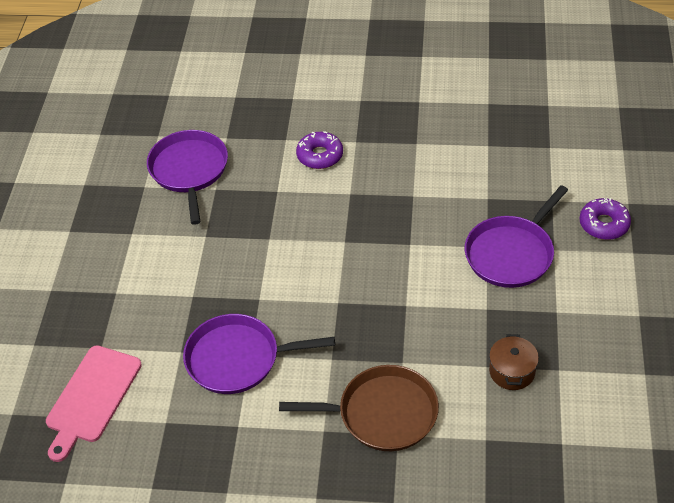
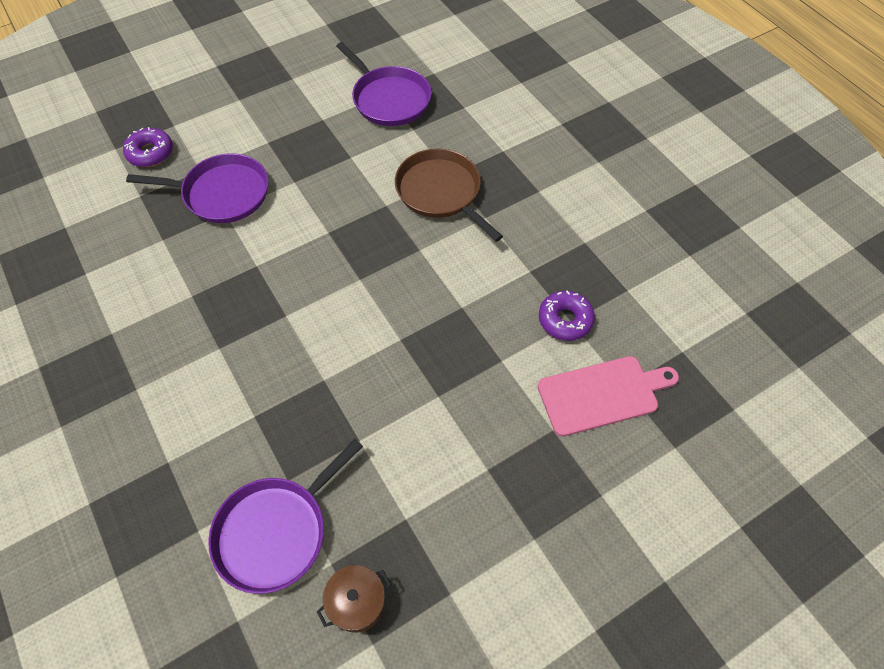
camera: 130 degrees left, 10 degrees up
purple pan [183,314,335,394] -> purple pan moved to [336,42,431,126]
purple donut [296,131,343,169] -> purple donut moved to [539,291,595,341]
brown pot [489,334,539,390] -> brown pot moved to [317,565,391,633]

